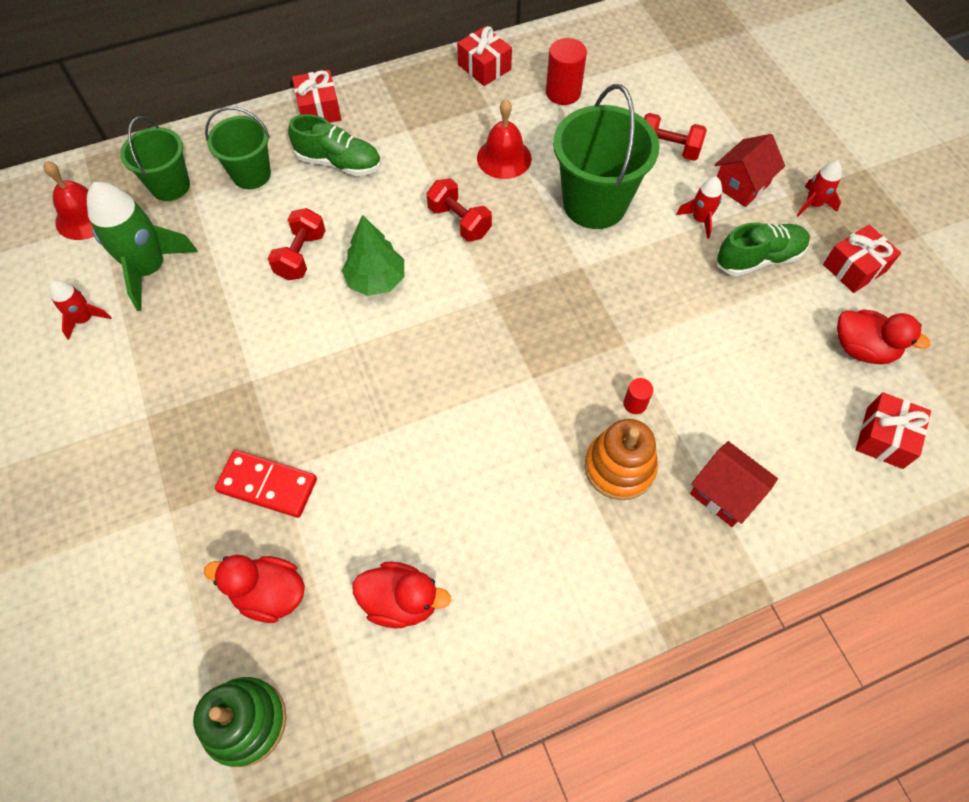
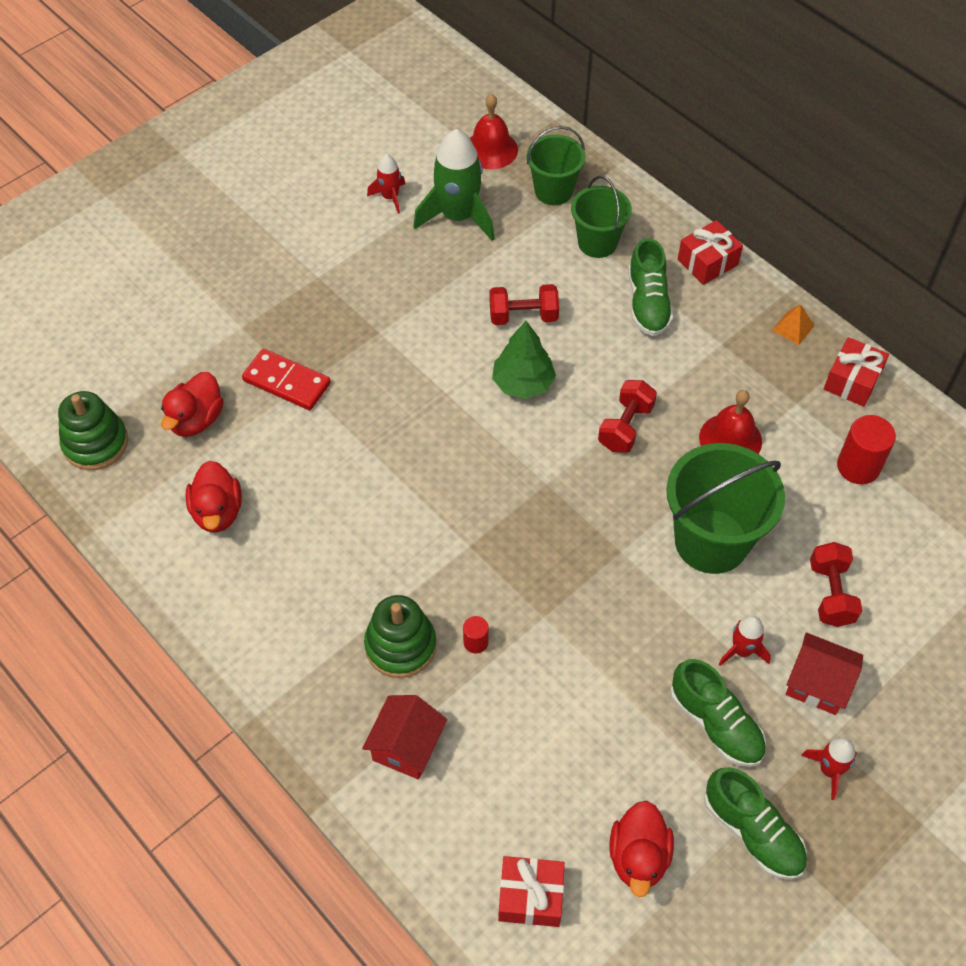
camera: 70 degrees right, 5 degrees down
red duck [204,555,305,623] -> red duck turned 150 degrees counterclockwise [161,372,224,437]
red domino [215,450,317,518] -> red domino turned 60 degrees counterclockwise [242,349,331,410]
orange stacking toy [585,419,658,500] -> green stacking toy [364,595,436,678]
red gift [823,225,901,293] -> green shoe [704,767,807,880]
none -> orange pyramid [772,304,815,345]

